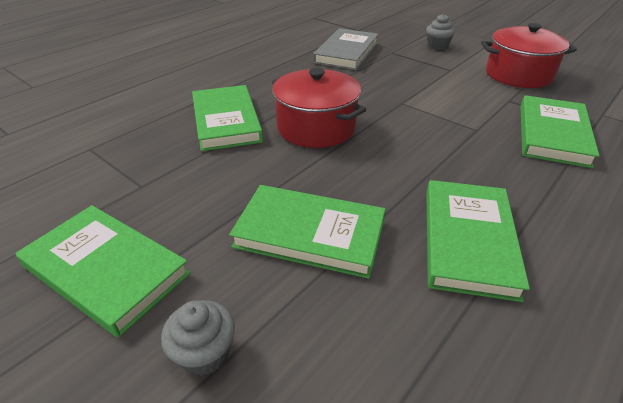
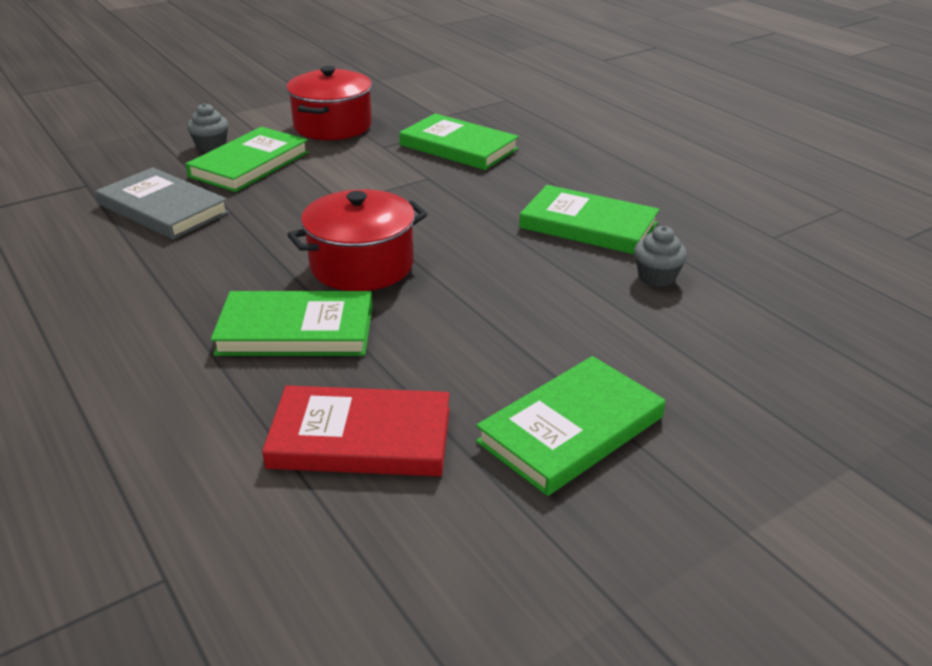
camera: 75 degrees left, 5 degrees down
grey cupcake [161,300,235,376] -> grey cupcake moved to [634,226,687,287]
green book [229,185,386,279] -> green book moved to [186,127,309,192]
none -> red book [262,385,450,476]

